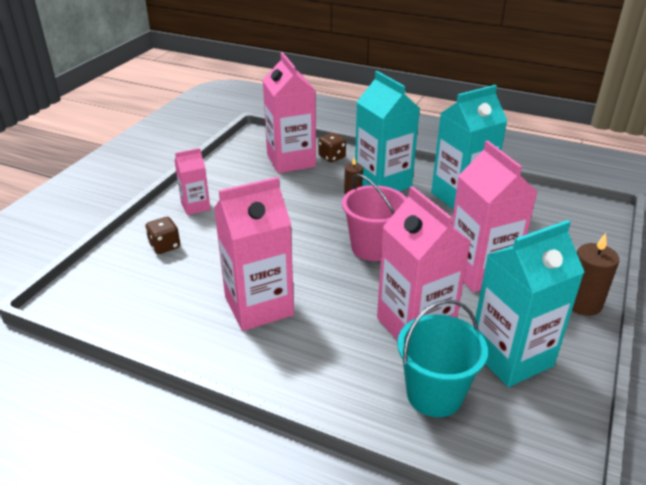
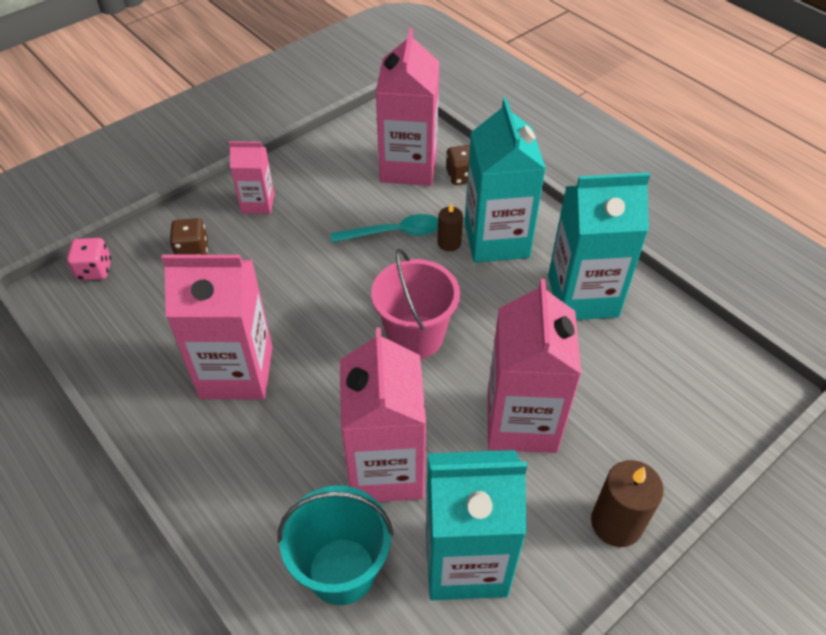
camera: 25 degrees right, 15 degrees up
none -> pink dice [67,238,111,280]
none -> turquoise spoon [331,214,438,243]

